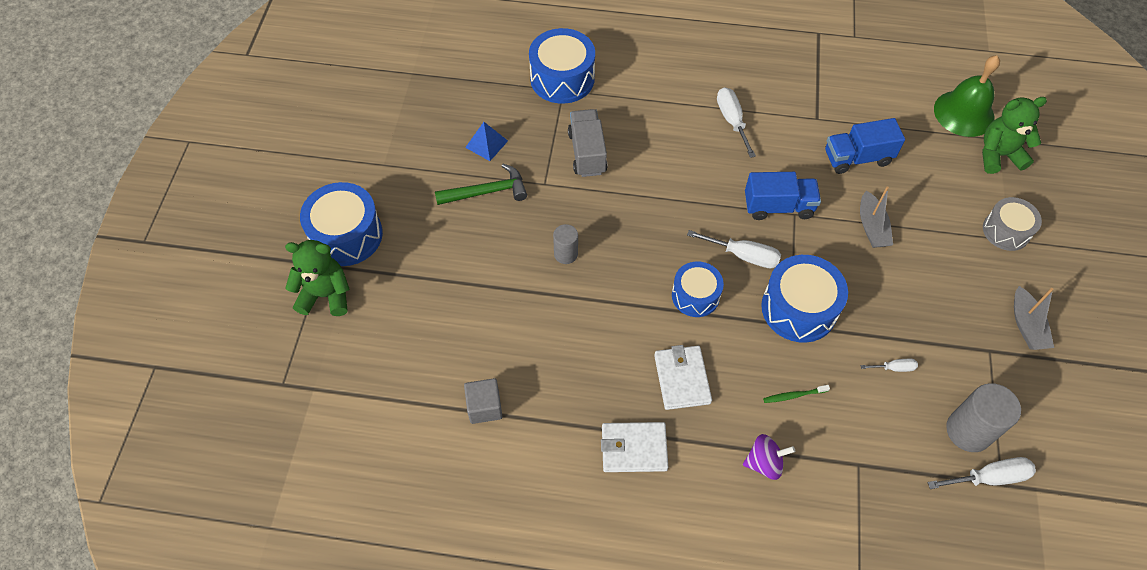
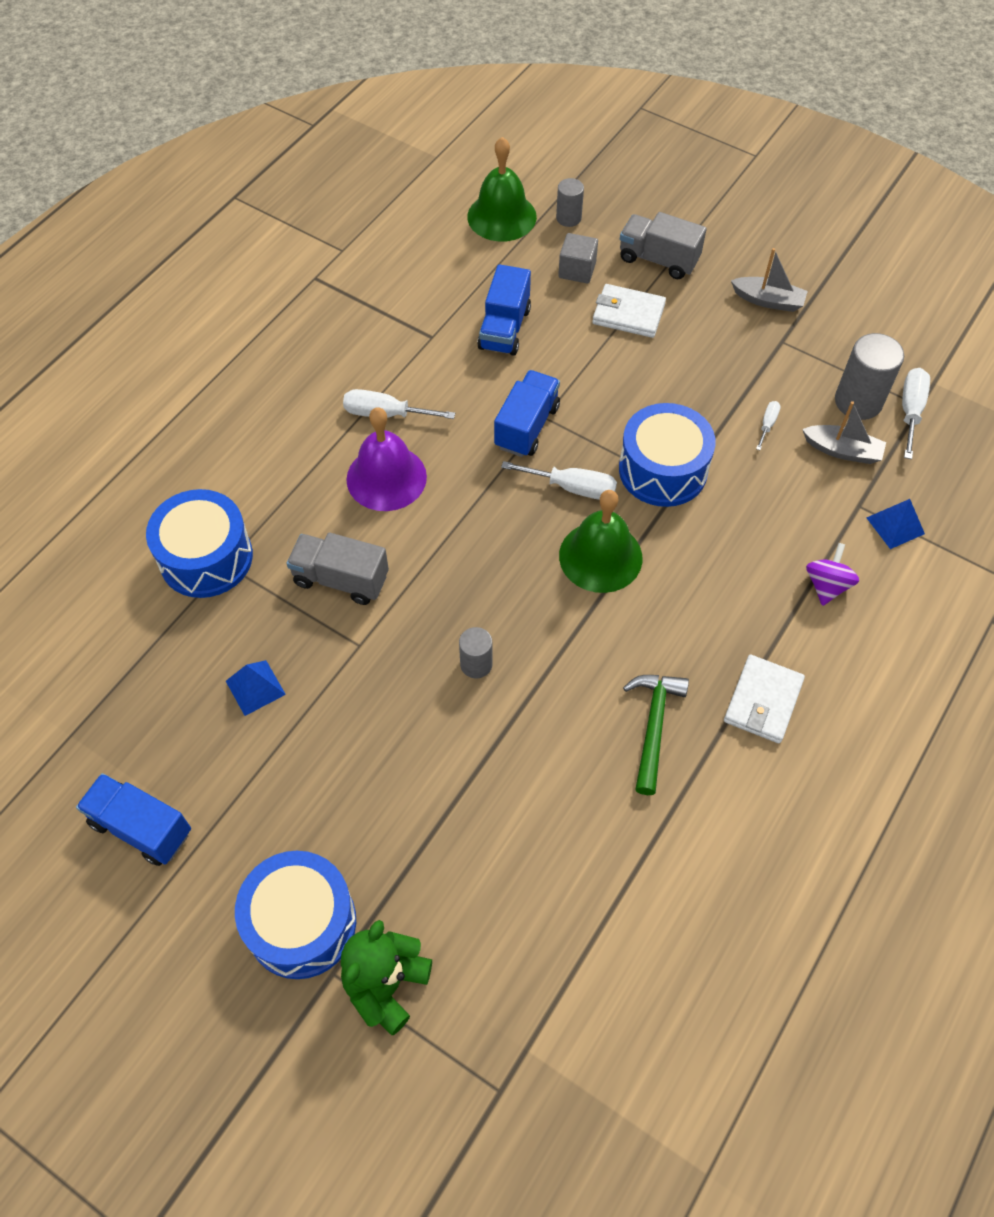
camera: 65 degrees left, 0 degrees up
green hammer [435,164,527,205] -> green hammer moved to [623,675,689,795]
grey cube [464,378,503,424] -> grey cube moved to [558,233,598,284]
white wallet [654,345,712,410] -> white wallet moved to [592,284,666,338]
blue drum [672,262,724,317] -> green bell [559,490,642,593]
white screwdriver [687,230,781,268] -> white screwdriver turned 60 degrees clockwise [501,461,617,500]
green toothbrush [763,385,830,403] -> none
grey boat [860,186,893,248] -> grey boat moved to [802,401,886,464]
green teddy bear [982,97,1047,174] -> grey cylinder [556,178,584,227]
grey drum [983,197,1042,251] -> grey truck [620,212,707,279]
none -> blue truck [76,773,191,866]
none -> purple bell [346,407,427,511]
none -> blue pyramid [867,499,925,549]

